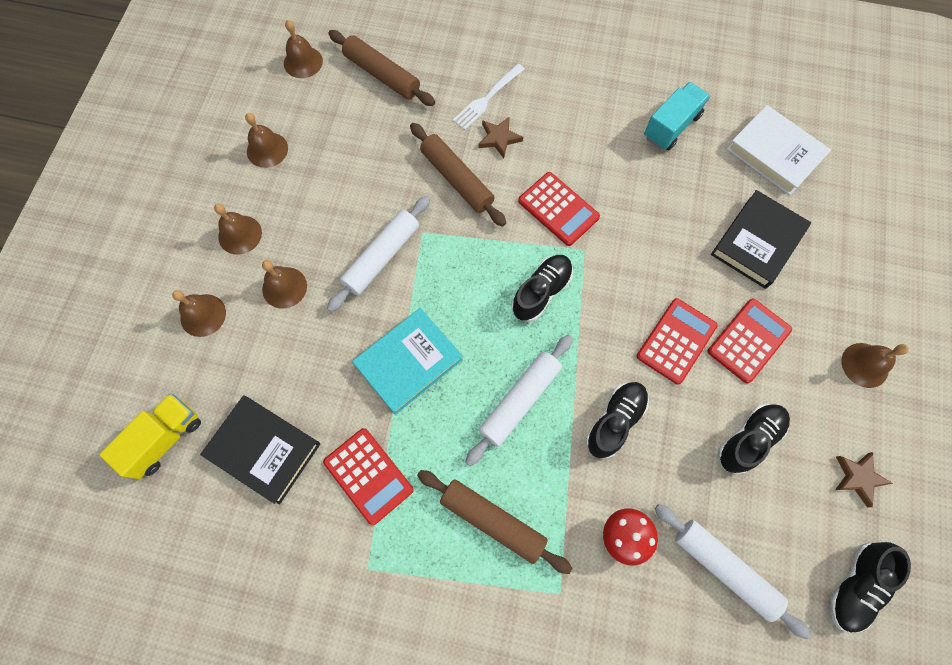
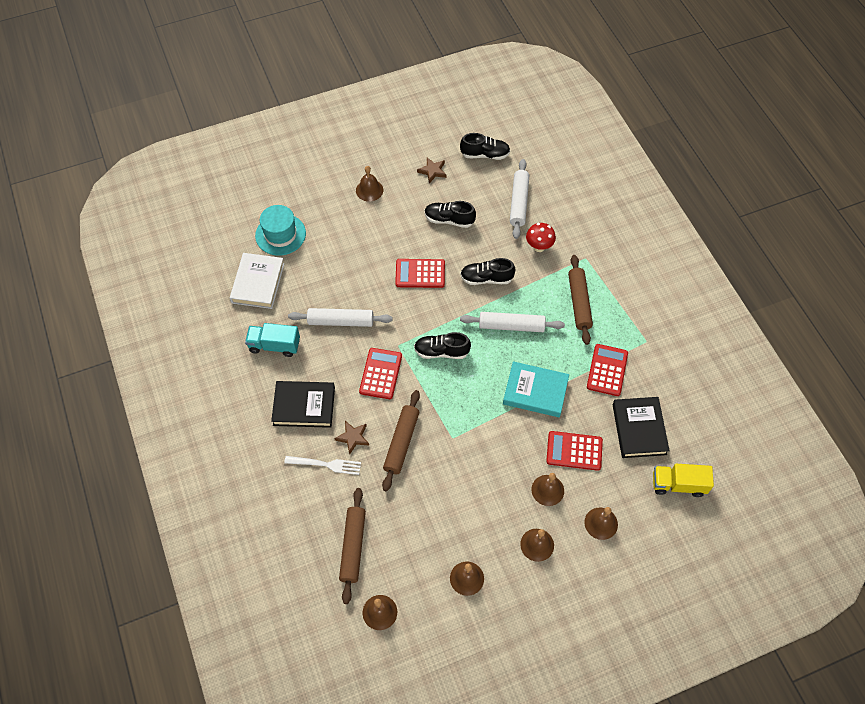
camera: 125 degrees left, 10 degrees down
white rolling pin [327,196,430,312] -> white rolling pin moved to [288,308,392,327]
red calculator [708,298,792,383] -> red calculator moved to [546,431,603,471]
black book [711,190,811,289] -> black book moved to [271,381,335,428]
none -> turquoise hat [255,205,306,256]

